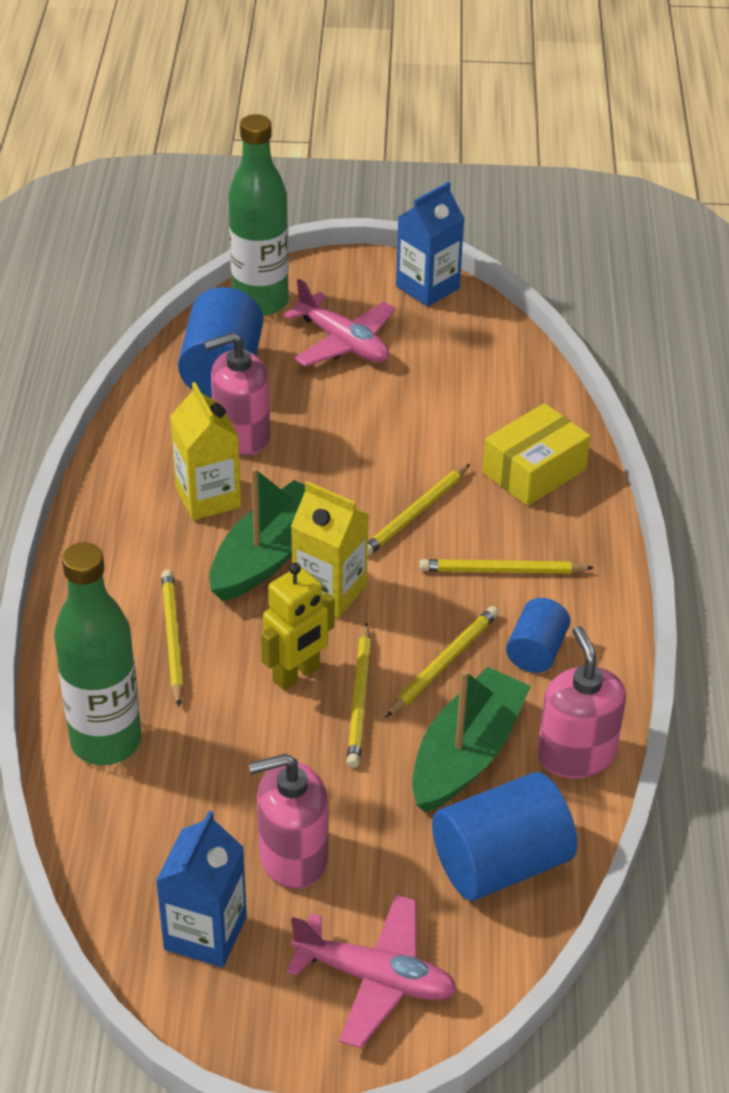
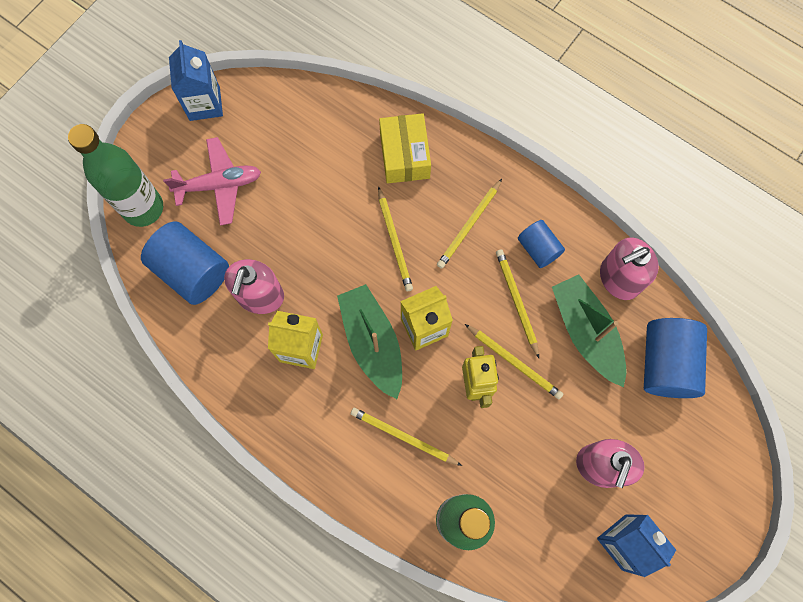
camera: 55 degrees left, 30 degrees up
pink plane [287,895,457,1048] -> none
pink soap dispenser [537,626,626,778] -> pink soap dispenser turned 45 degrees counterclockwise [600,237,659,300]

